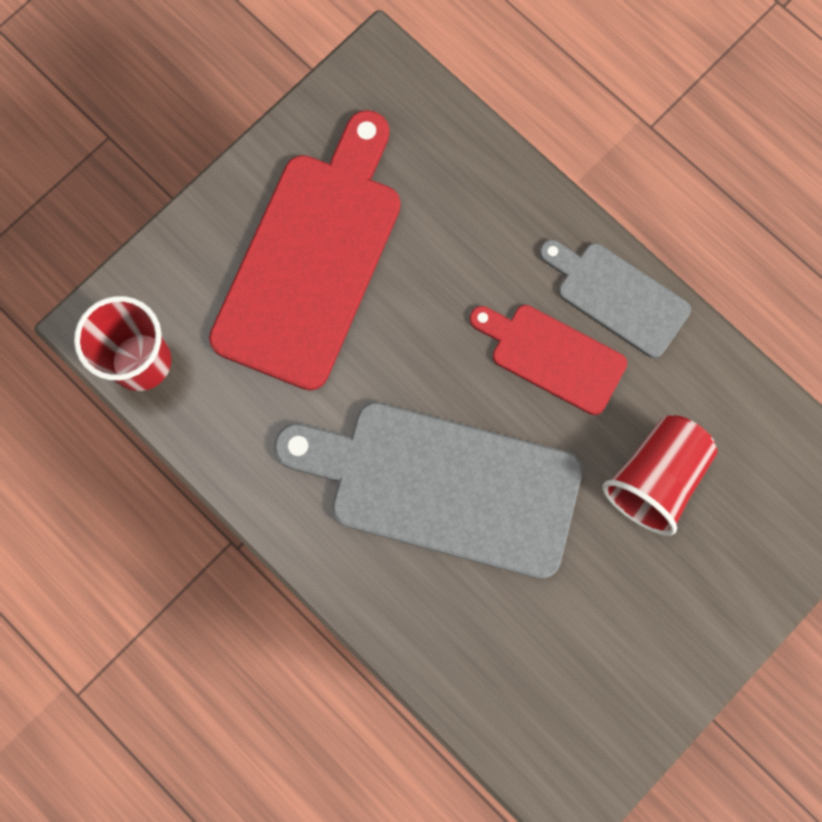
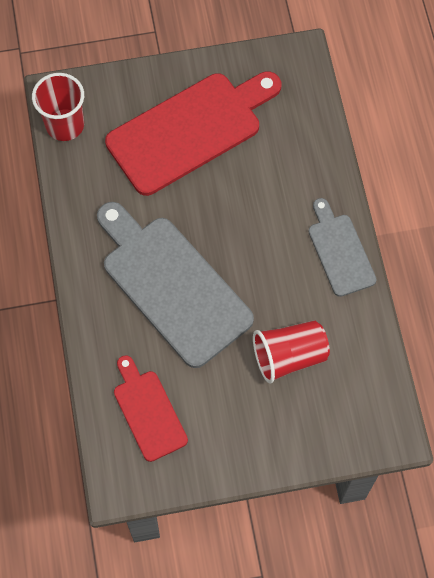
camera: 35 degrees right, 10 degrees down
red cutting board [470,305,627,415] -> red cutting board moved to [114,355,188,462]

